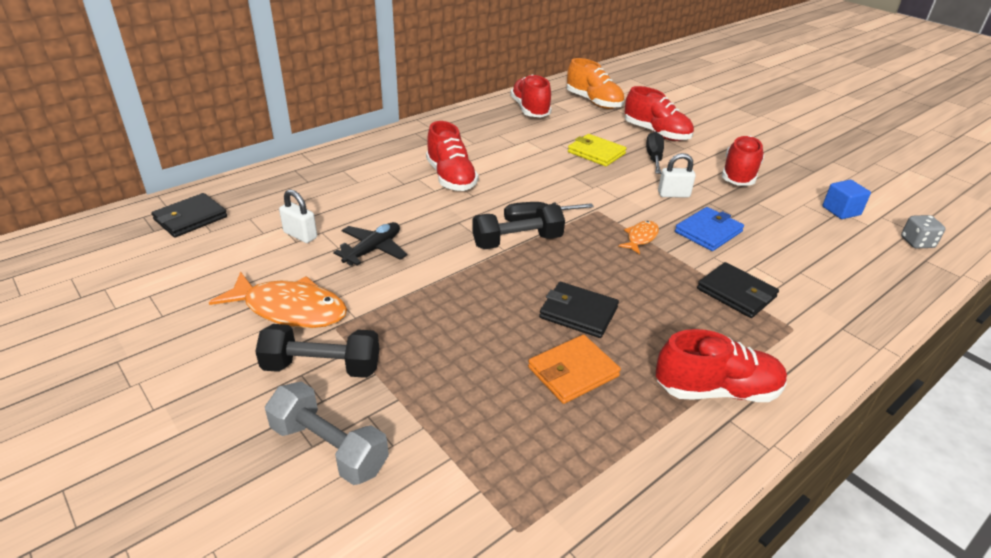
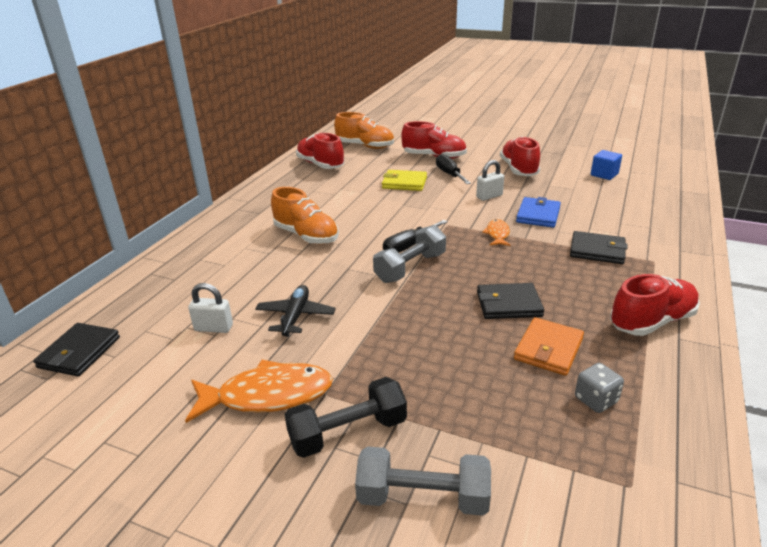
camera: 25 degrees left, 5 degrees down
red shoe [426,121,478,191] -> orange shoe [271,187,339,244]
black dumbbell [472,204,565,249] -> grey dumbbell [373,225,446,283]
grey dice [901,215,946,248] -> grey dice moved to [575,363,624,413]

